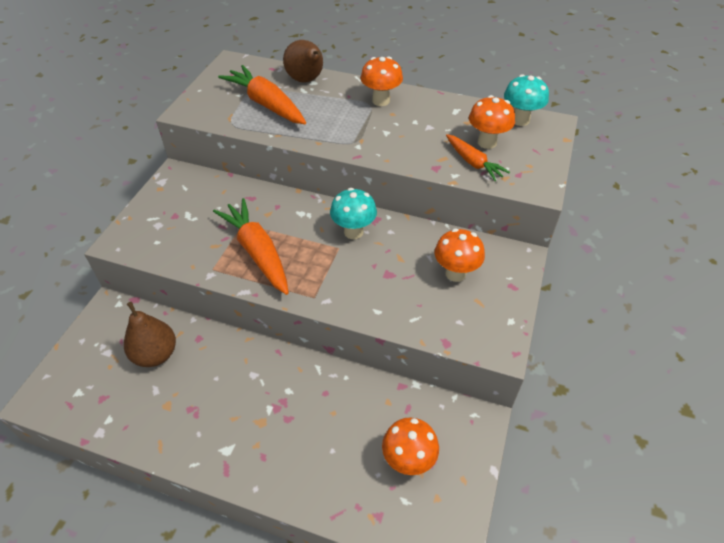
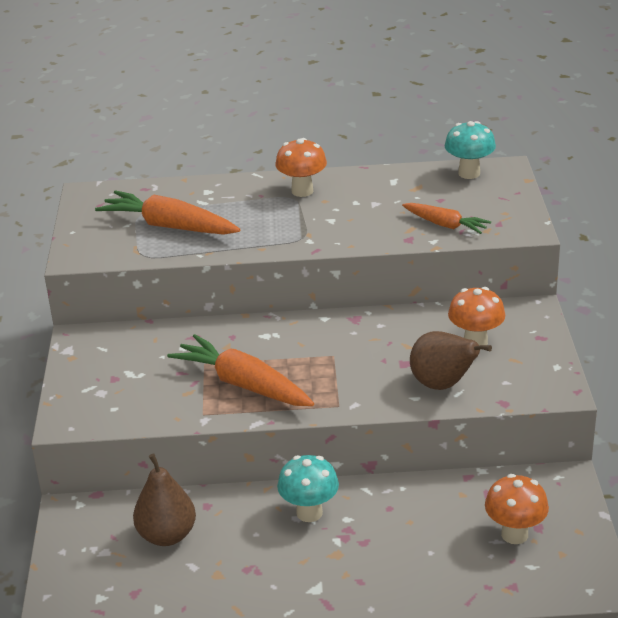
camera: 20 degrees left, 15 degrees down
brown pear [283,40,323,82] -> brown pear moved to [410,331,492,390]
turquoise mushroom [330,188,377,239] -> turquoise mushroom moved to [277,455,339,522]
orange mushroom [469,95,515,149] -> none

